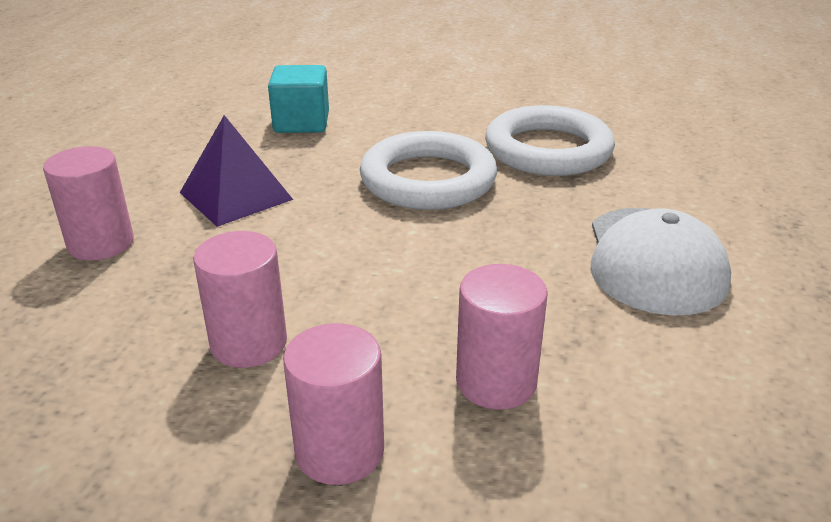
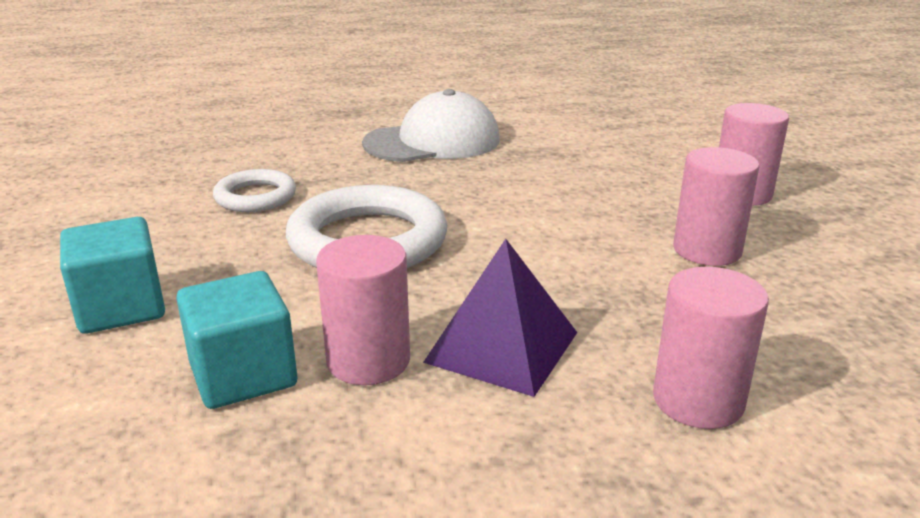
camera: 115 degrees left, 5 degrees down
pink cylinder [456,264,548,410] -> pink cylinder moved to [316,235,410,385]
white ring [485,105,615,176] -> white ring [213,169,296,212], size x0.57
none -> turquoise cube [60,217,165,334]

